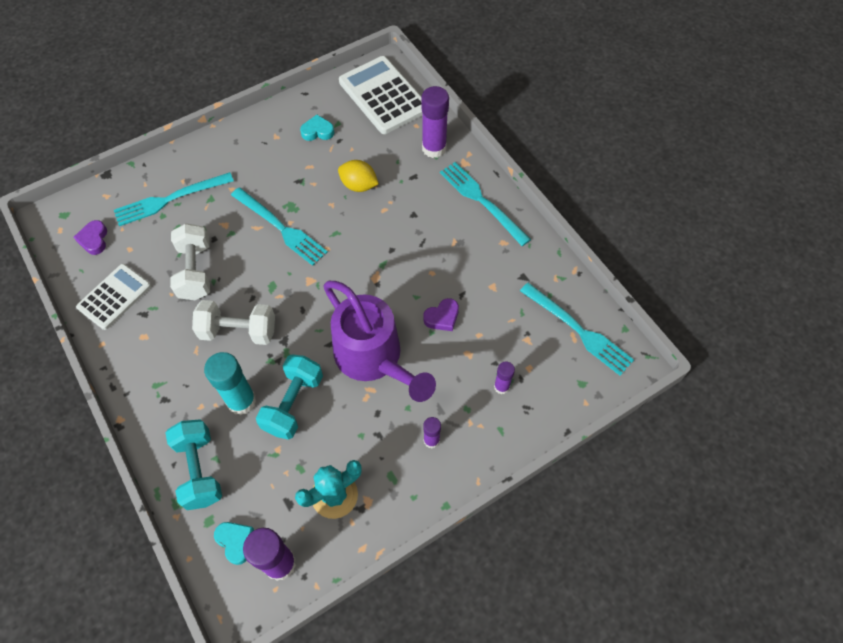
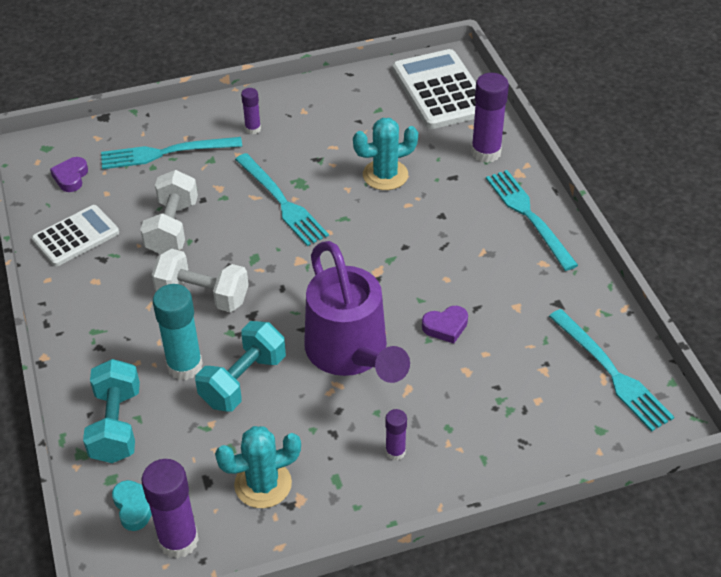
camera: 15 degrees right, 15 degrees down
turquoise heart [300,115,335,141] -> none
yellow lemon [338,160,379,192] -> turquoise cactus [353,118,418,190]
purple glue stick [494,361,515,394] -> purple glue stick moved to [241,88,261,134]

